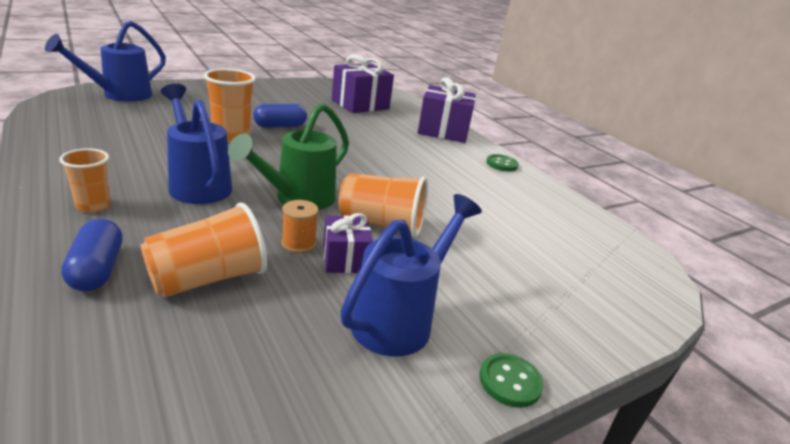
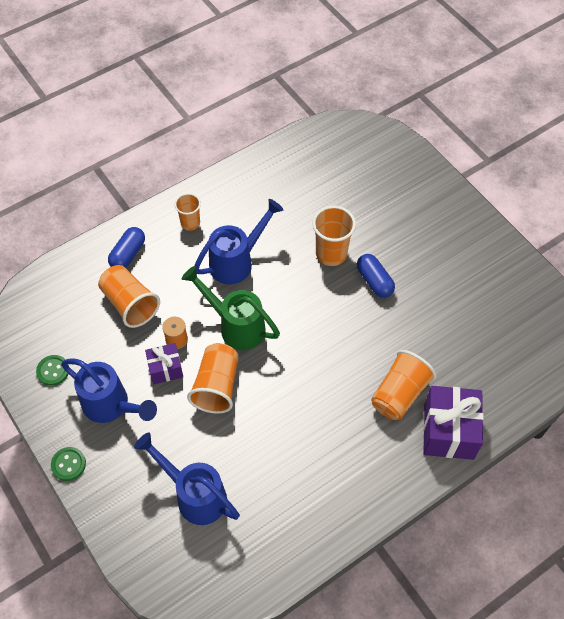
camera: 90 degrees right, 30 degrees up
blue watering can [45,21,166,102] -> blue watering can moved to [134,432,240,525]
blue capsule [61,219,122,291] -> blue capsule turned 45 degrees counterclockwise [108,227,145,268]
purple gift [332,54,394,113] -> none
green button [486,154,519,171] -> green button moved to [36,355,69,386]
none -> orange cup [371,350,436,420]

